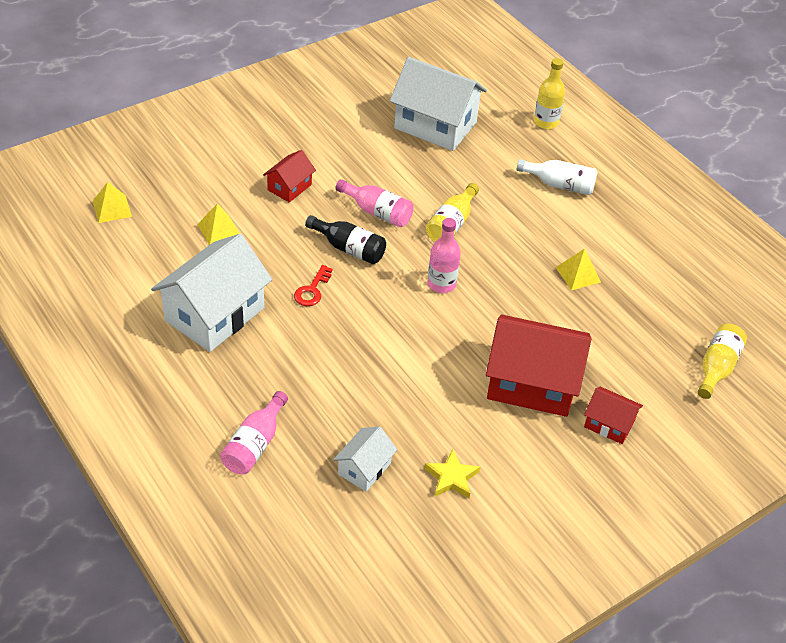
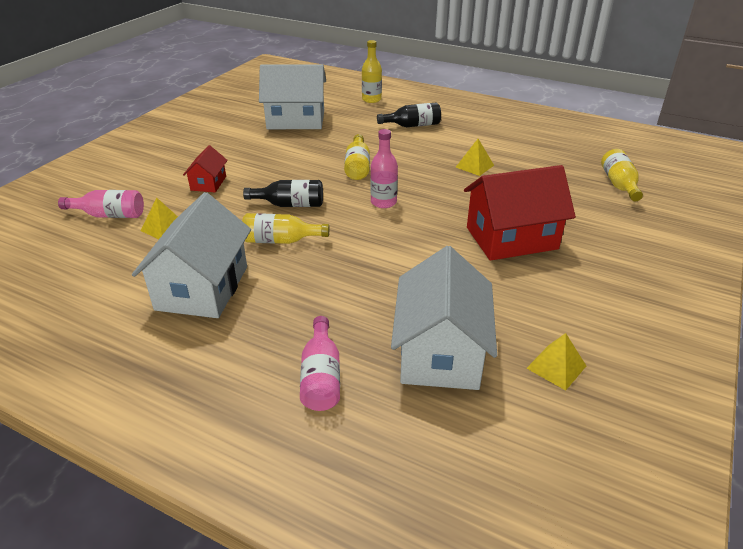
camera: 25 degrees left, 10 degrees down
yellow pyramid [93,182,132,223] -> yellow pyramid moved to [526,333,586,391]
red key [294,265,333,306] -> yellow bottle [242,213,329,244]
white house [333,426,397,492] -> white house [391,246,497,390], size x2.00
pink bottle [336,179,414,227] -> pink bottle moved to [58,190,144,218]
yellow star [424,449,480,498] -> none
white bottle [516,159,598,195] -> black bottle [377,102,441,127]
red house [584,387,643,444] -> none

